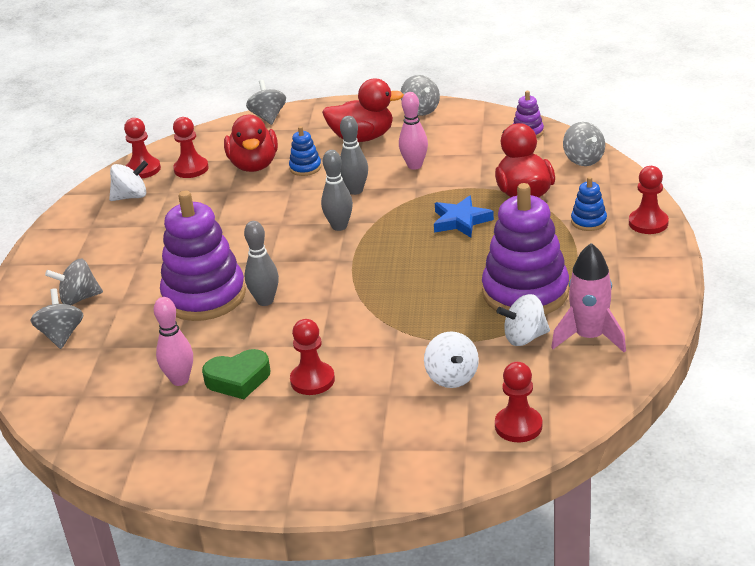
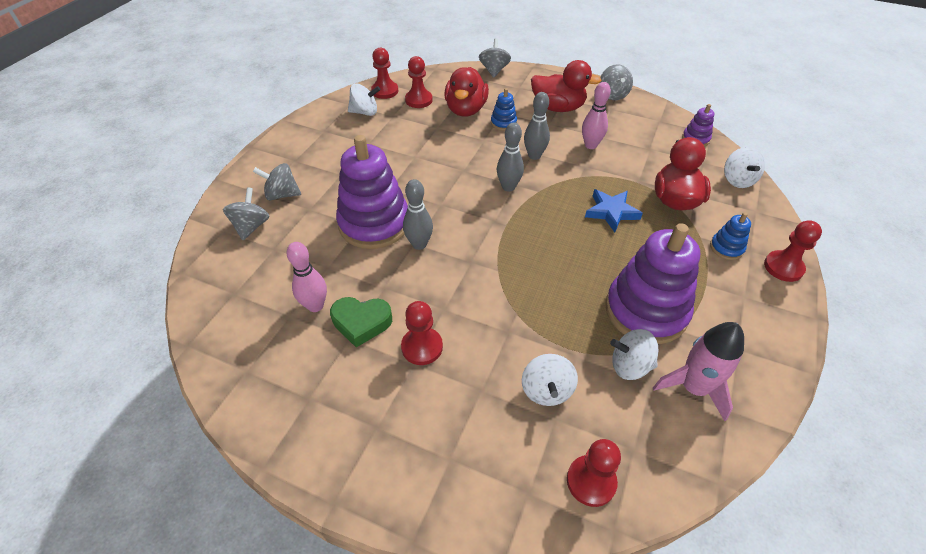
camera: 15 degrees right, 15 degrees up
grey spinning top [563,122,605,166] -> white spinning top [724,147,765,188]

